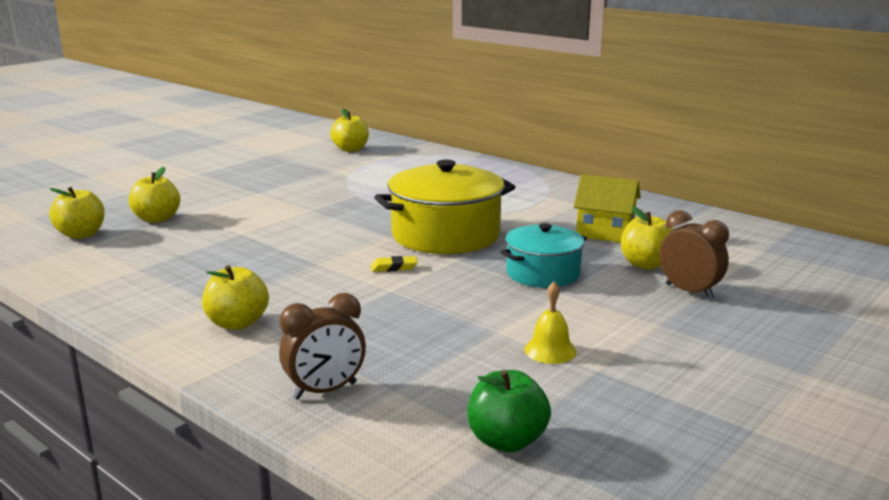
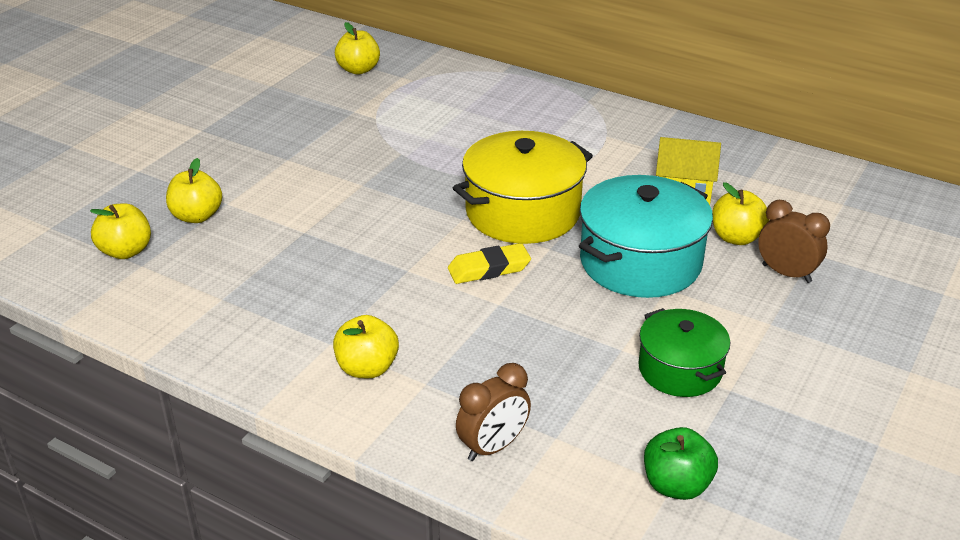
camera: 10 degrees left, 15 degrees up
yellow eraser [371,256,418,272] -> yellow eraser [448,243,531,284], size x1.68
turquoise pot [500,223,587,288] -> turquoise pot [579,175,713,298], size x1.64
yellow bell [524,282,577,364] -> green pot [638,308,730,397]

